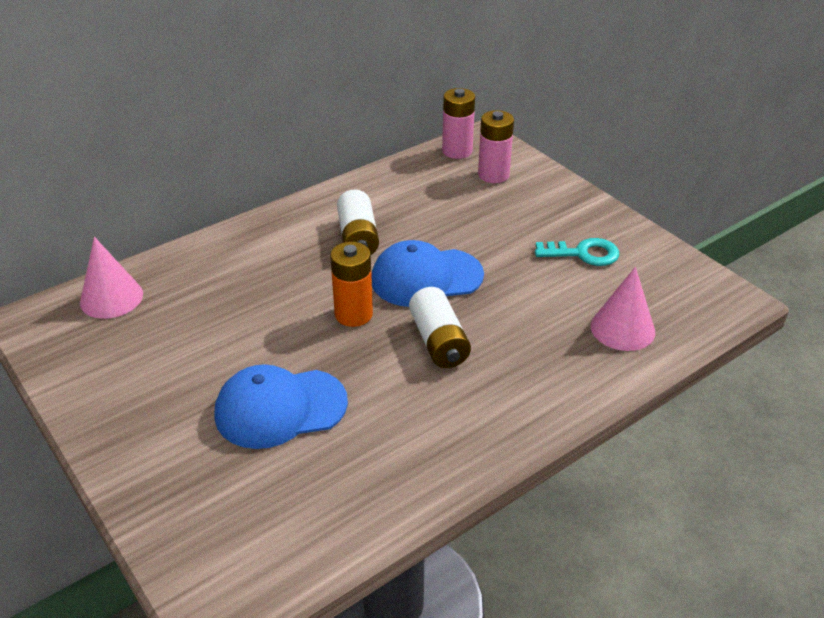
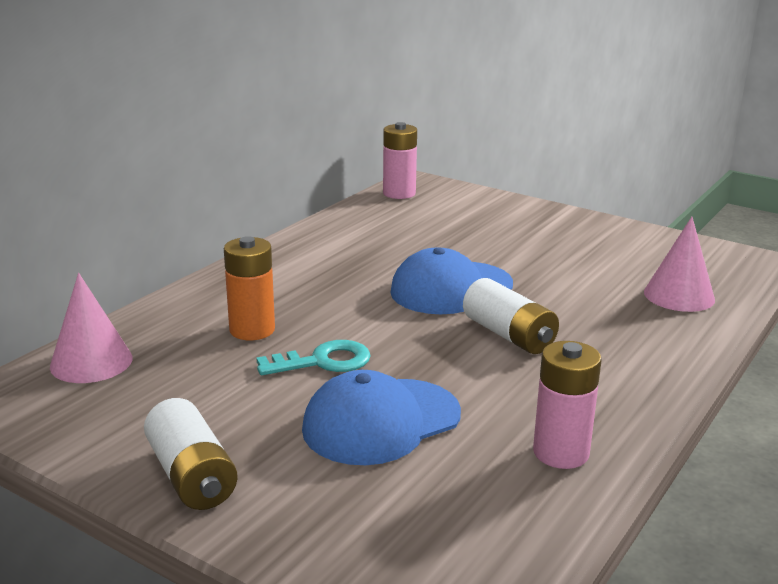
camera: 20 degrees left, 15 degrees down
orange battery [330,242,373,327] -> orange battery moved to [224,236,275,340]
white battery [337,190,379,255] -> white battery moved to [144,398,238,510]
pink battery [478,110,514,183] -> pink battery moved to [533,341,602,469]
turquoise key [535,238,619,266] -> turquoise key moved to [257,340,371,375]

